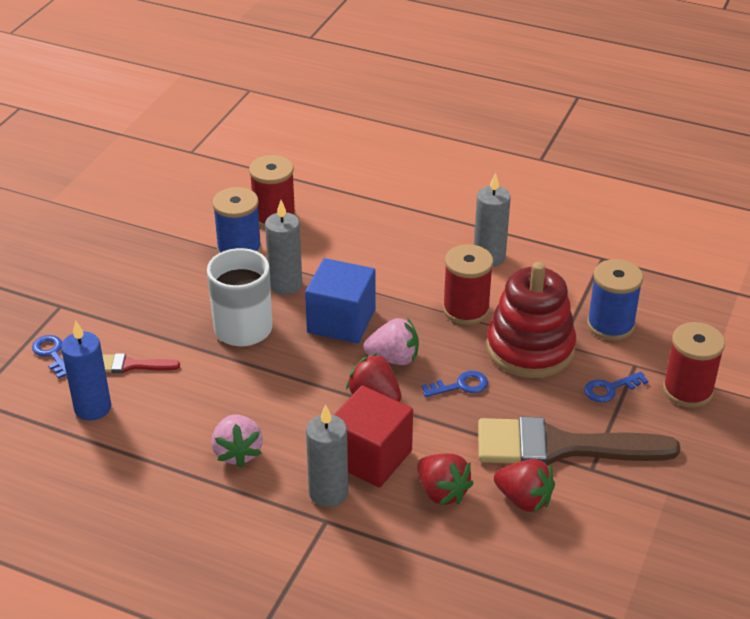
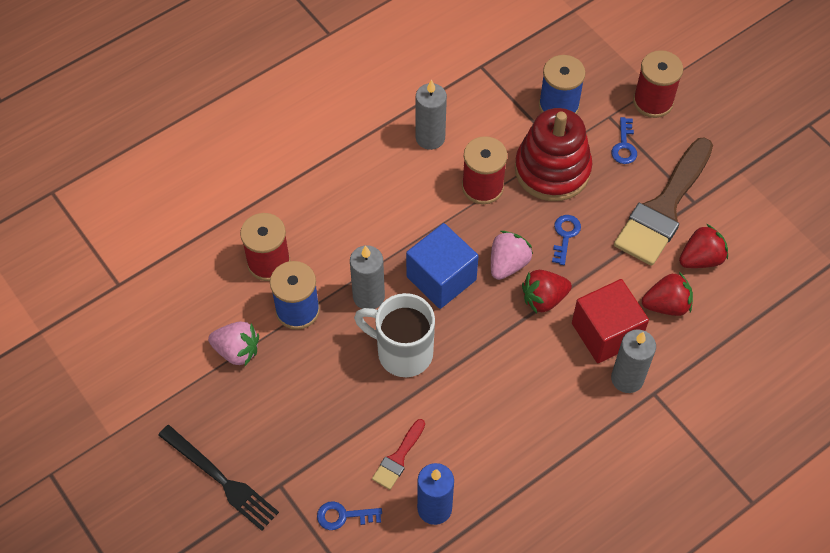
camera: 60 degrees left, 20 degrees up
pink strawberry [211,414,263,468] -> pink strawberry moved to [208,321,259,366]
none -> black fork [158,425,279,531]

